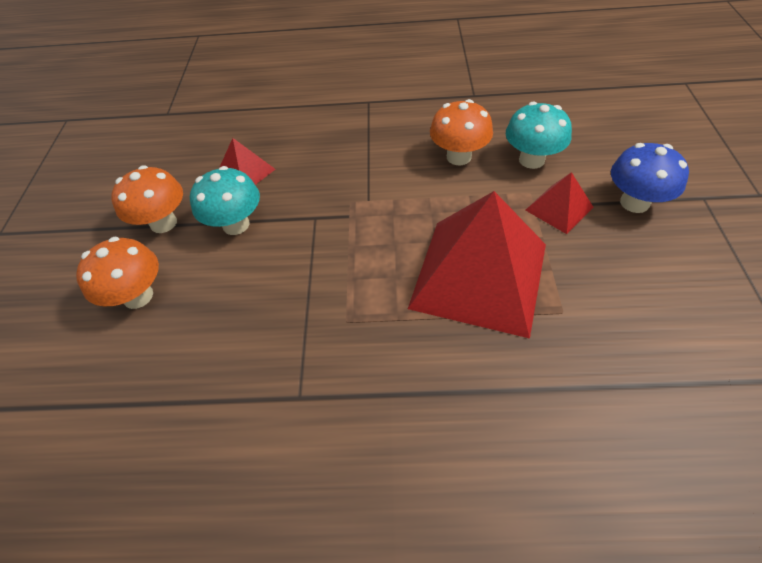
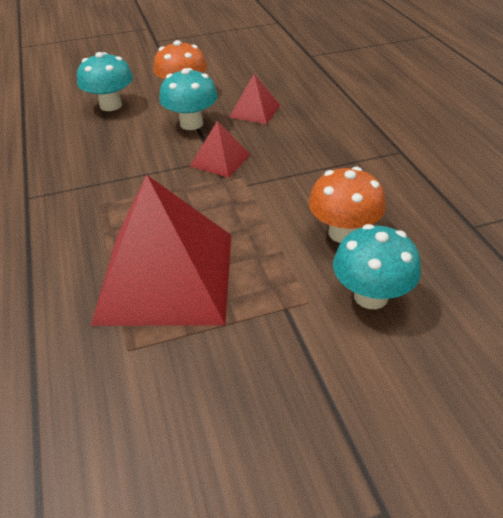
camera: 70 degrees right, 10 degrees down
orange mushroom [76,237,159,309] -> turquoise mushroom [77,52,133,111]
red pyramid [525,172,594,234] -> red pyramid moved to [190,121,251,178]
blue mushroom [611,143,689,213] -> none

